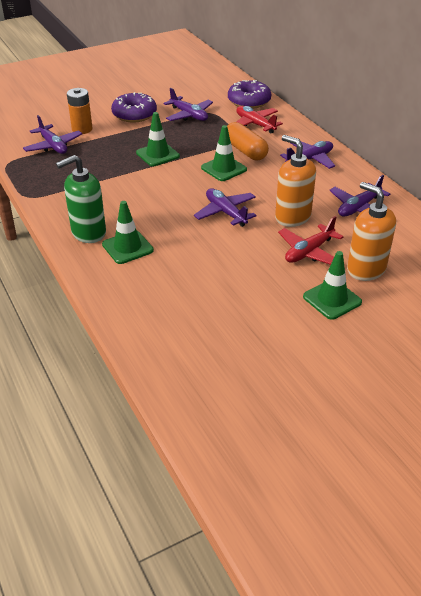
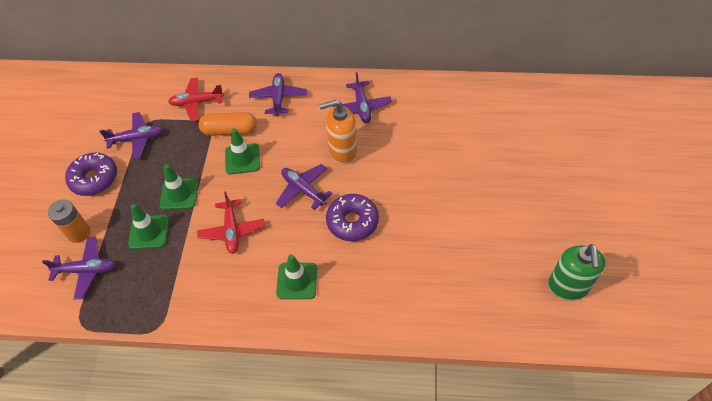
camera: 55 degrees left, 15 degrees up
green soap dispenser [56,155,106,243] -> green soap dispenser moved to [548,244,606,301]
purple plane [194,188,256,227] -> purple plane turned 45 degrees clockwise [276,164,333,210]
purple donut [228,80,271,109] -> purple donut moved to [326,194,379,241]
red plane [278,216,344,265] -> red plane moved to [197,191,265,254]
green traffic cone [303,251,362,320] -> green traffic cone moved to [128,204,169,249]
orange soap dispenser [347,182,396,281] -> none

